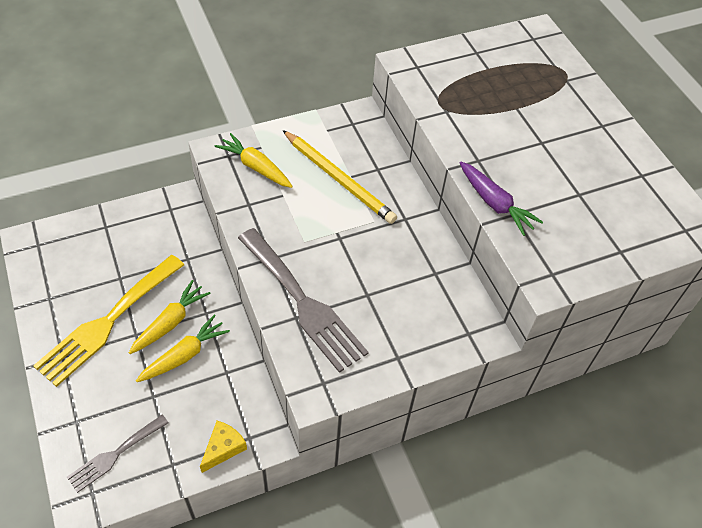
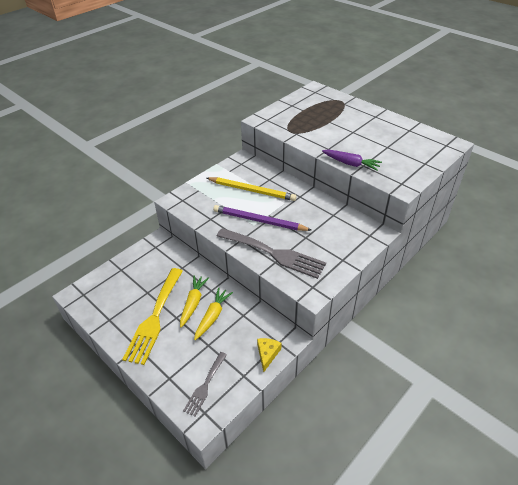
camera: 20 degrees left, 10 degrees down
yellow carrot [214,133,293,188] -> none
none -> purple pencil [213,205,311,231]

